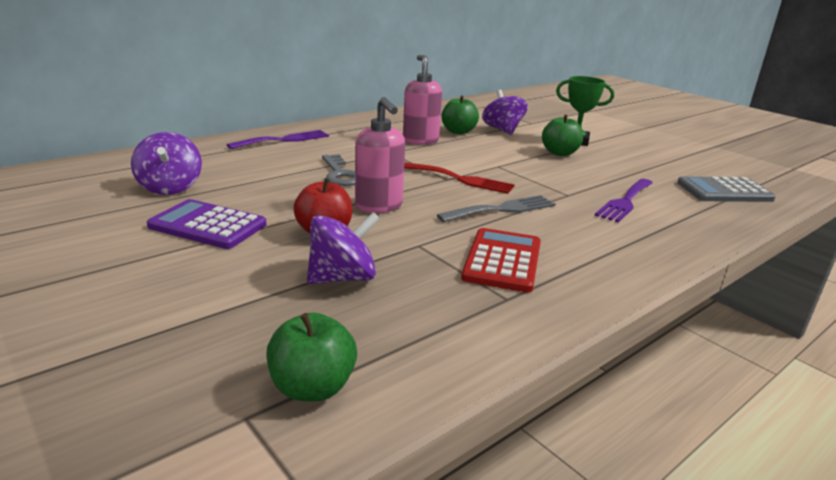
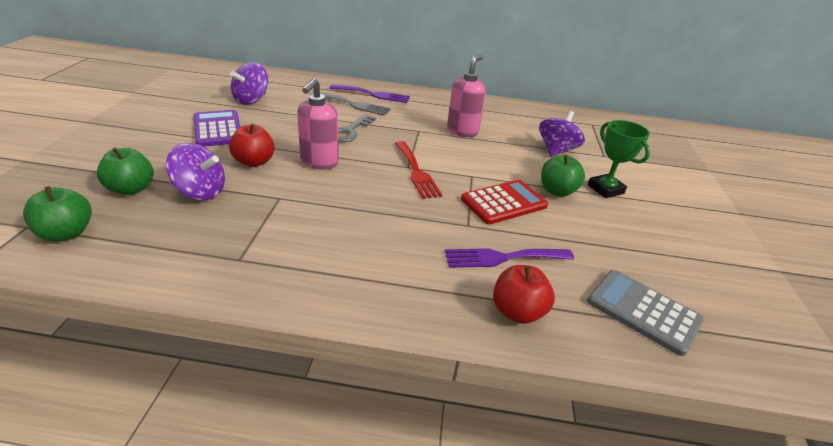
camera: 45 degrees right, 10 degrees up
grey fork [437,195,556,222] -> grey fork moved to [309,91,391,116]
green apple [441,96,479,134] -> green apple moved to [97,148,154,195]
red calculator [461,228,541,293] -> red calculator moved to [461,180,548,225]
none -> red apple [493,265,555,324]

